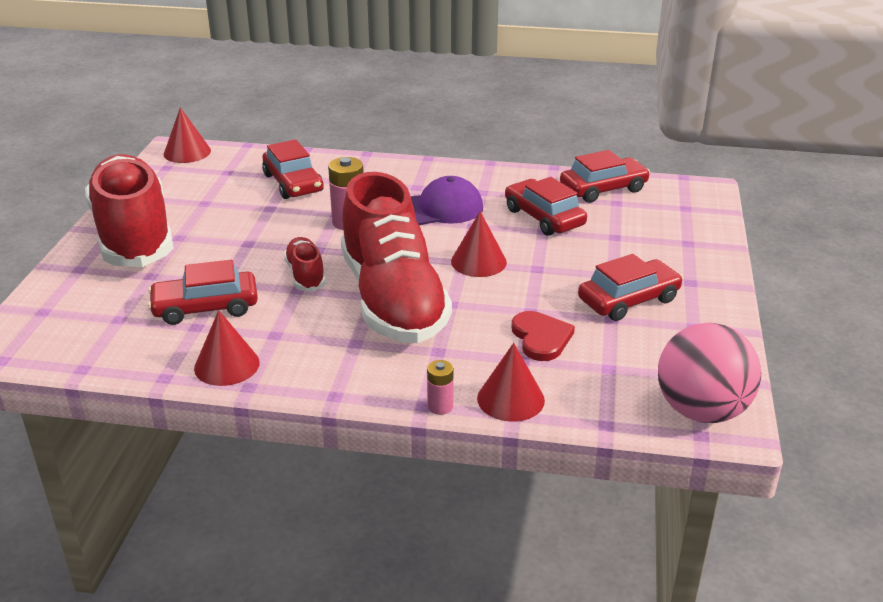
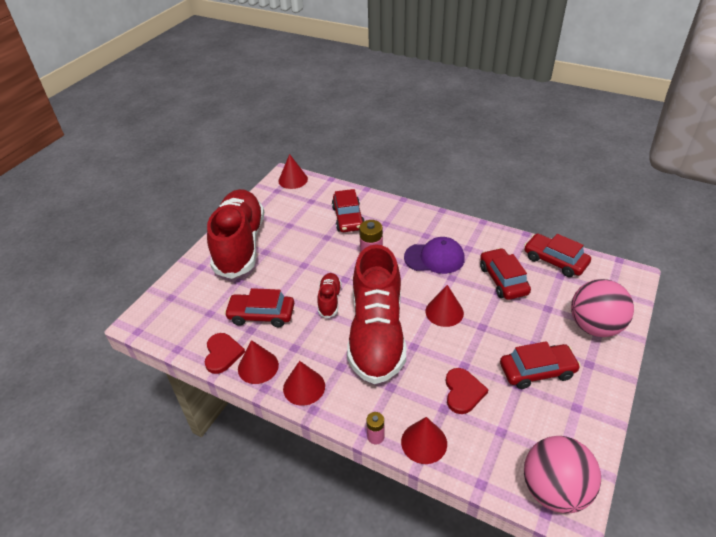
camera: 20 degrees right, 10 degrees up
red car [560,150,650,203] -> red car turned 135 degrees counterclockwise [524,234,591,277]
none -> red heart [205,333,245,374]
none -> red cone [283,361,325,406]
none -> pink ball [571,279,634,337]

